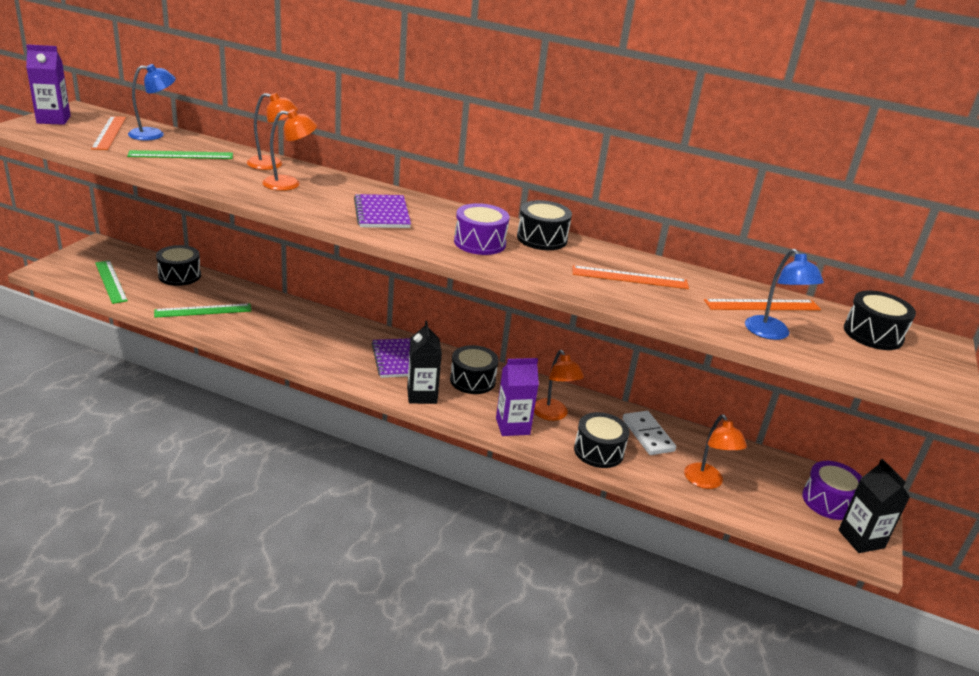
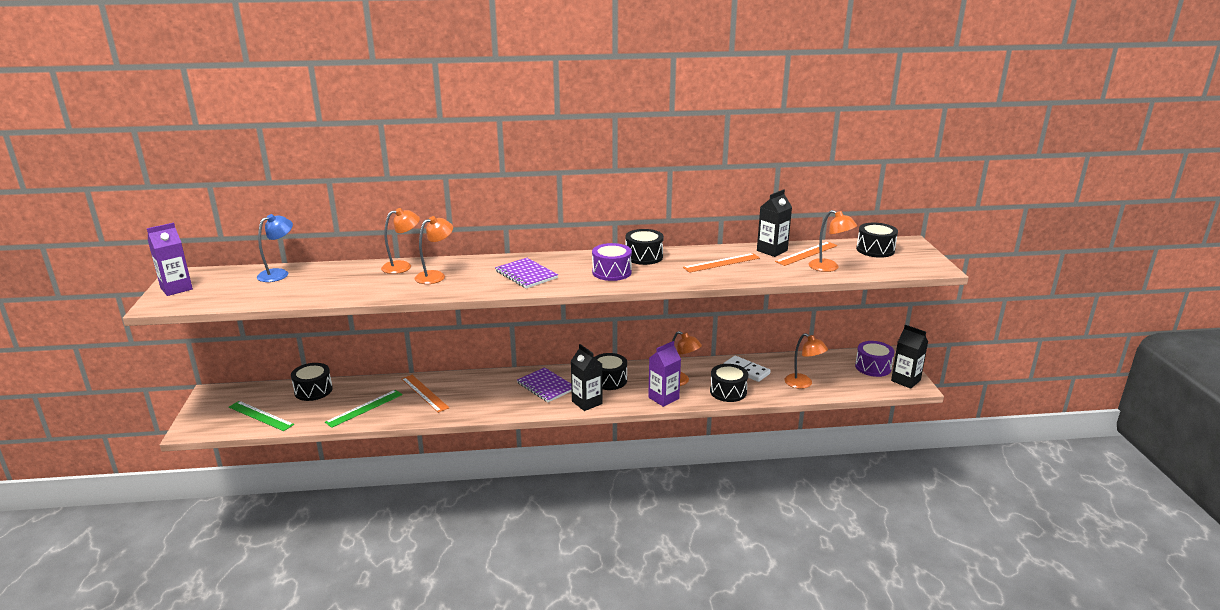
camera: 25 degrees left, 5 degrees down
orange ruler [91,116,126,150] -> orange ruler moved to [401,375,449,413]
green ruler [127,150,233,159] -> none
blue lamp [745,249,824,340] -> orange lamp [809,210,857,272]
none -> black carton [757,189,792,257]

